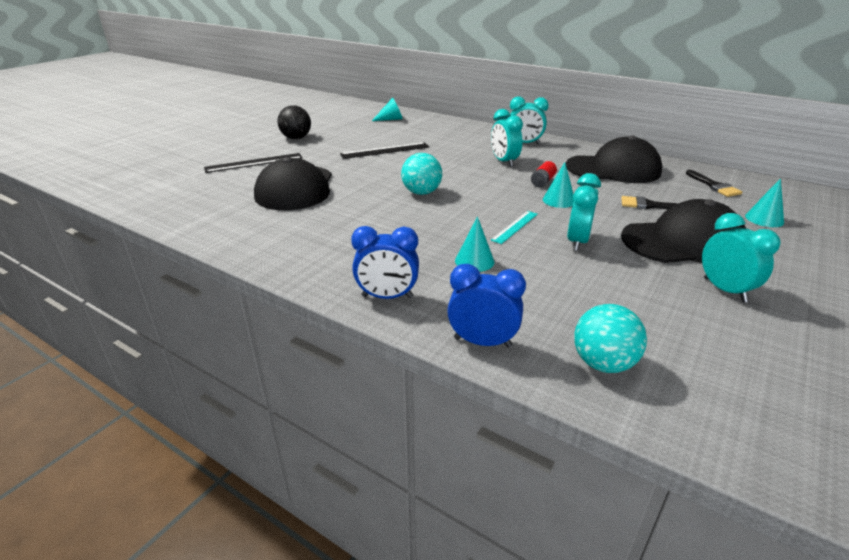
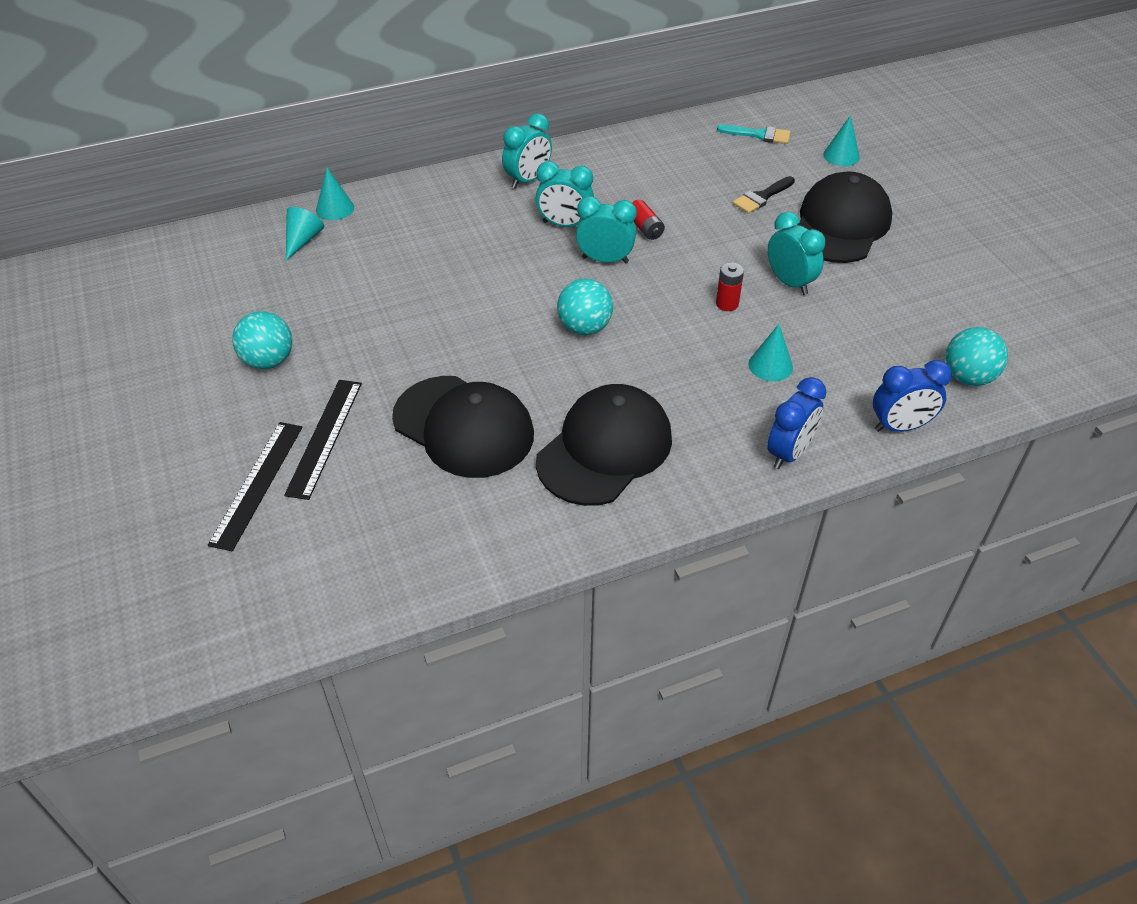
camera: 55 degrees left, 15 degrees up
black ball [278,105,311,139] -> turquoise ball [232,311,292,369]
black ruler [340,142,429,159] -> black ruler moved to [208,422,302,551]
blue clock [447,264,526,347] -> blue clock turned 150 degrees counterclockwise [873,360,952,432]
turquoise ruler [491,211,538,244] -> red battery [716,262,744,311]
turquoise cone [543,162,574,208] -> turquoise cone moved to [316,168,354,220]
black cap [566,135,662,183] -> black cap moved to [536,384,672,506]
black brush [686,170,742,197] -> turquoise brush [717,124,791,144]
turquoise clock [702,213,781,302] -> turquoise clock moved to [576,196,637,263]

